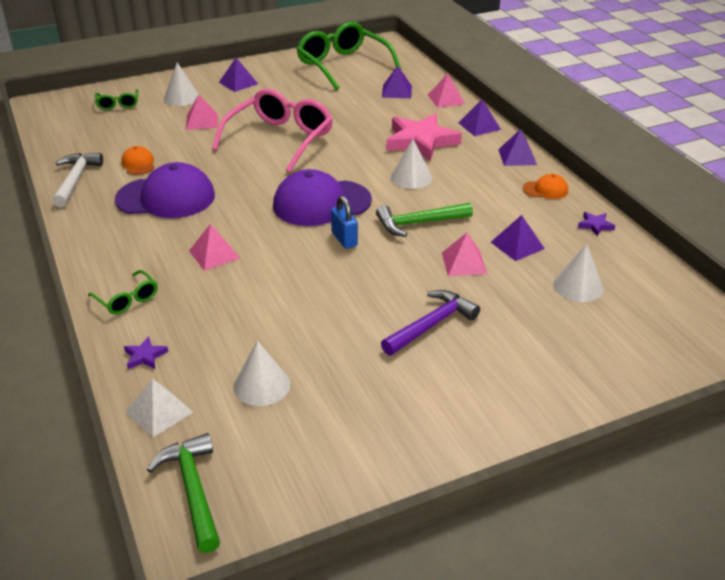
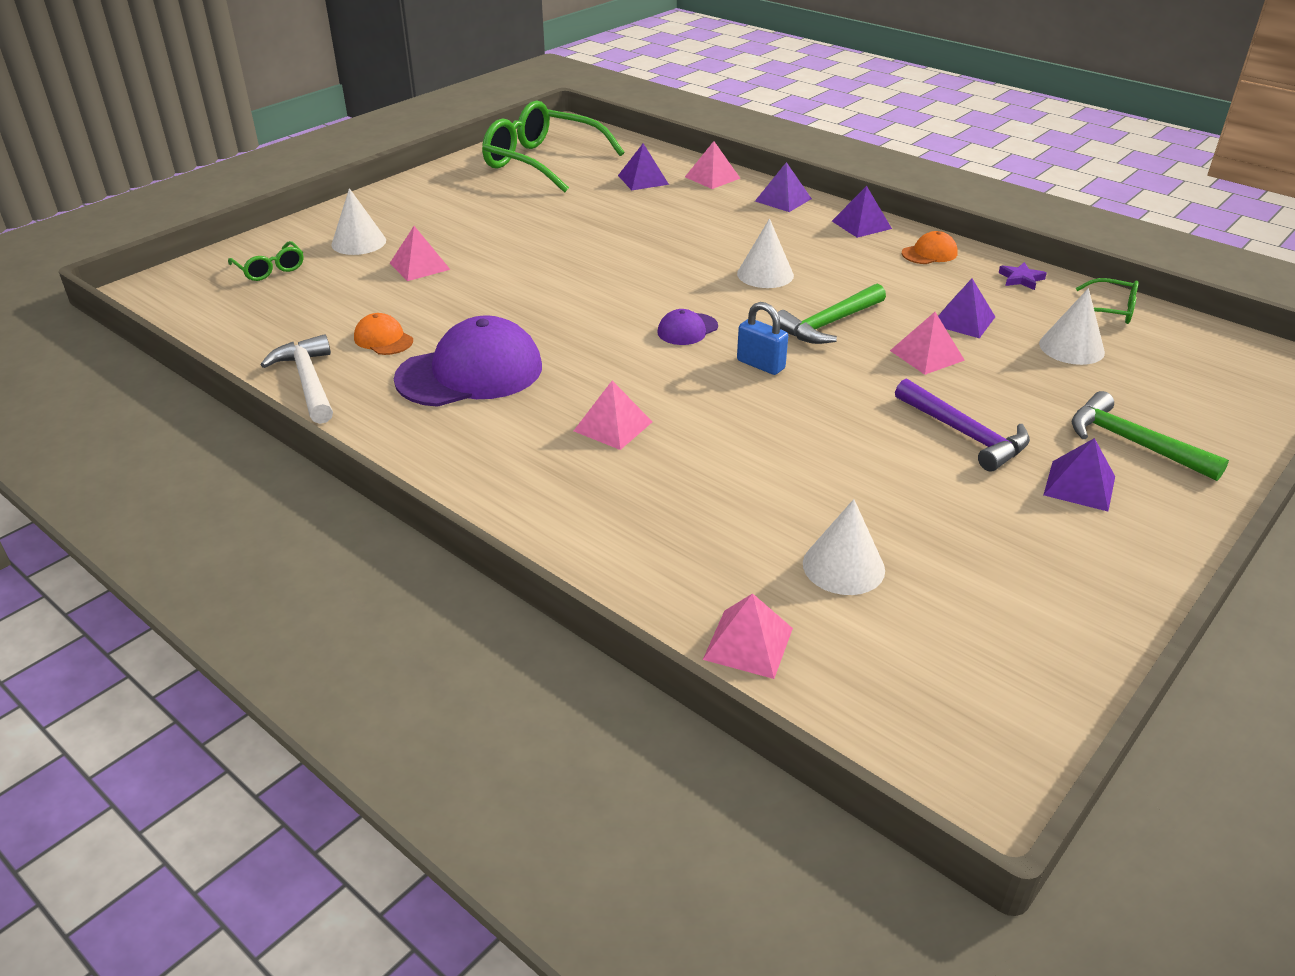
camera: 25 degrees left, 0 degrees up
green glasses [88,270,158,314] -> green glasses moved to [1076,278,1139,324]
purple star [124,336,168,369] -> none
white pyramid [126,379,193,438] -> pink pyramid [703,593,793,679]
green hammer [147,433,220,553] -> green hammer moved to [1072,391,1229,481]
pink glasses [212,89,333,173] -> none
purple pyramid [219,58,258,92] -> purple pyramid moved to [1044,438,1115,511]
purple cap [273,169,372,226] -> purple cap [657,309,718,345], size x0.47
purple hammer [381,290,480,355] -> purple hammer turned 120 degrees clockwise [895,379,1030,472]
pink star [386,114,462,161] -> none

